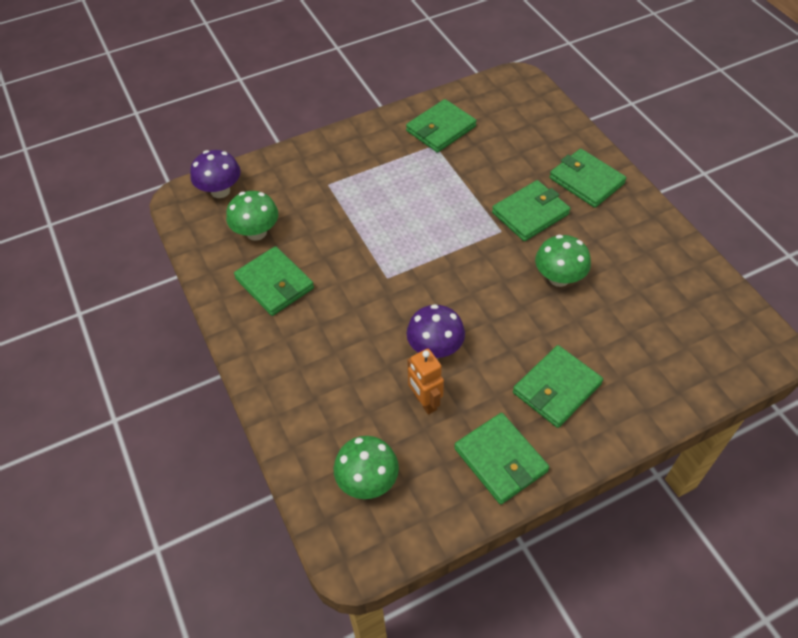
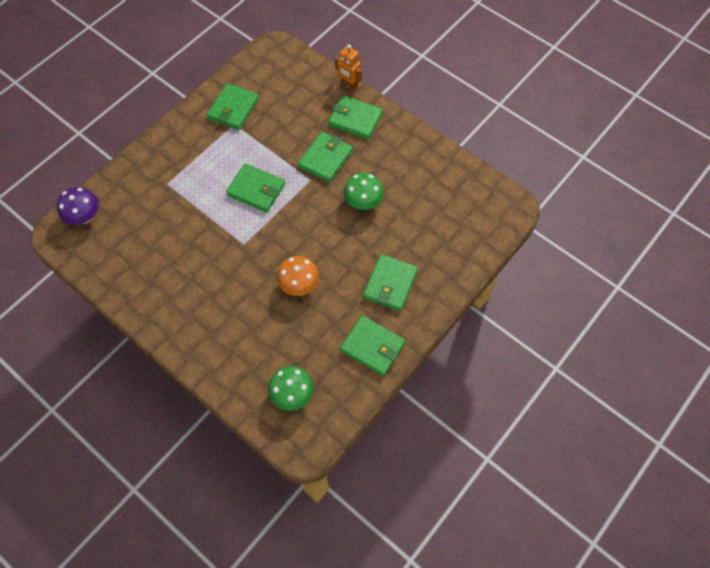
camera: 25 degrees left, 10 degrees up
green mushroom [226,191,278,241] -> none
green wallet [234,246,314,316] -> green wallet moved to [226,163,285,212]
purple mushroom [407,304,465,358] -> orange mushroom [277,256,319,296]
orange robot [408,349,444,415] -> orange robot moved to [335,44,362,91]

